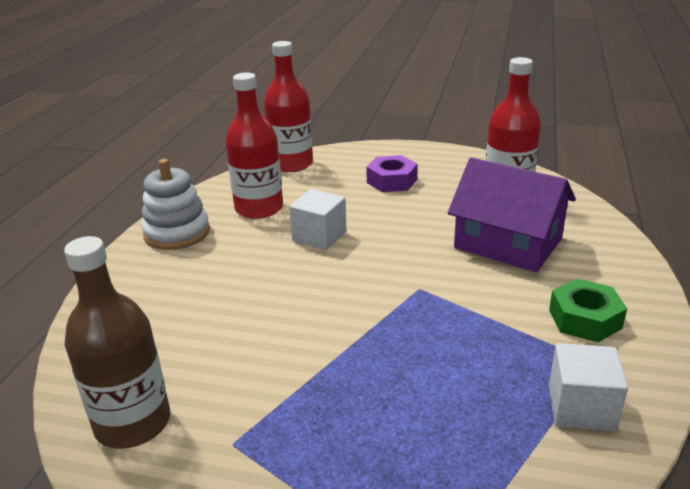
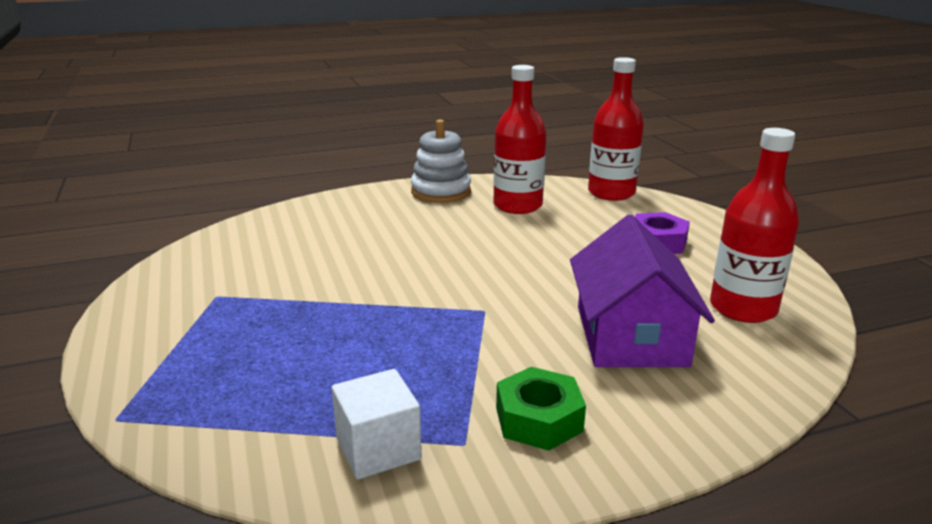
camera: 55 degrees right, 5 degrees down
brown bottle [64,236,170,449] -> none
white cube [289,189,347,250] -> none

